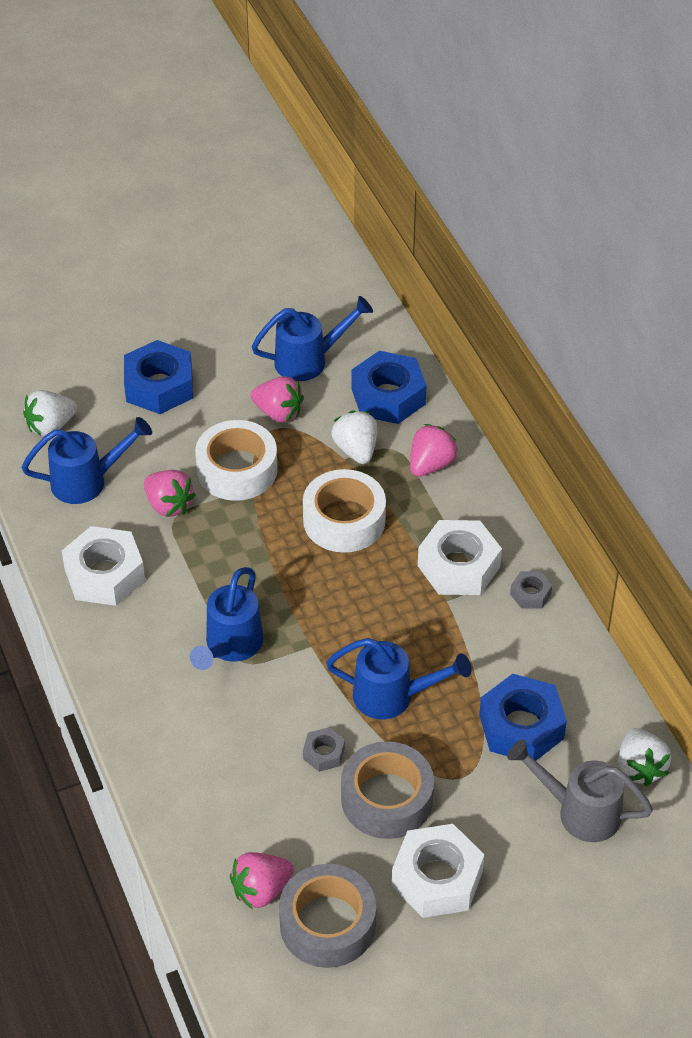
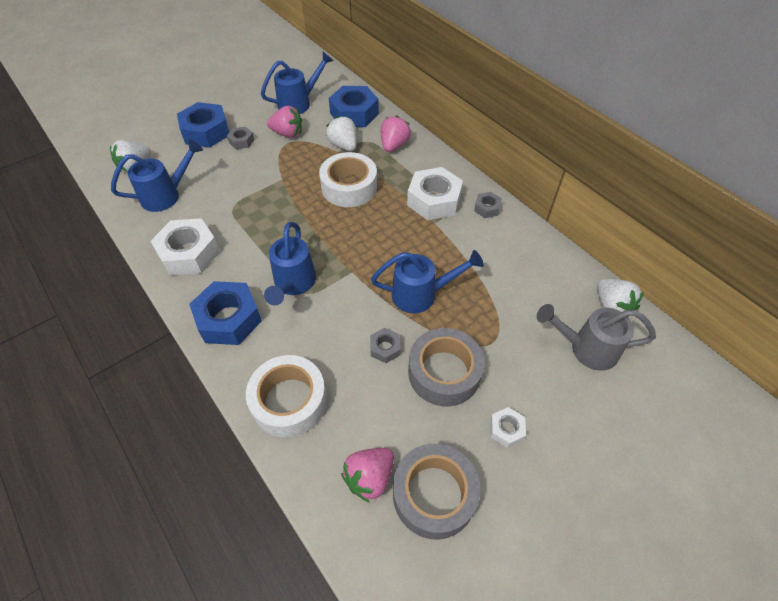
camera: 15 degrees left, 5 degrees up
pink strawberry [144,470,196,517] -> none
white tape [195,420,278,501] -> white tape moved to [246,355,327,438]
white nut [392,824,484,918] -> white nut [490,407,526,448], size x0.49
blue nut [479,674,567,761] -> blue nut moved to [189,281,262,345]
none -> grey nut [227,127,254,149]

